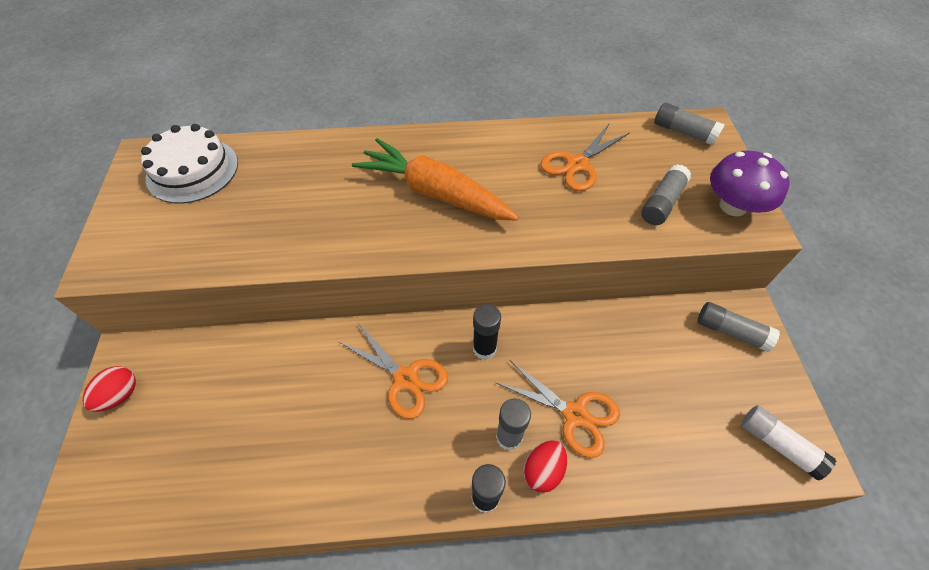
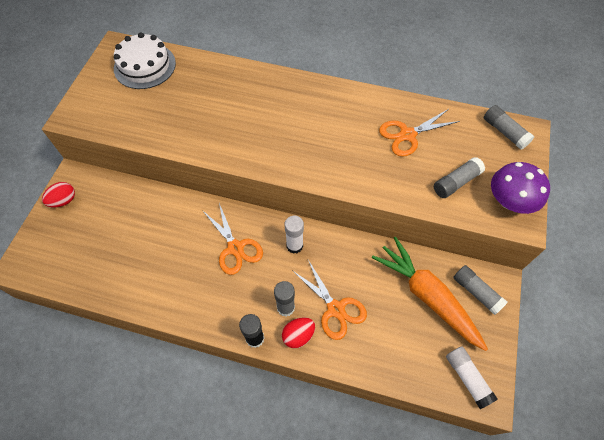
camera: 20 degrees right, 5 degrees up
orange carrot [352,138,519,221] -> orange carrot moved to [372,237,488,351]
black glue stick [473,304,501,360] -> white glue stick [285,216,304,254]

